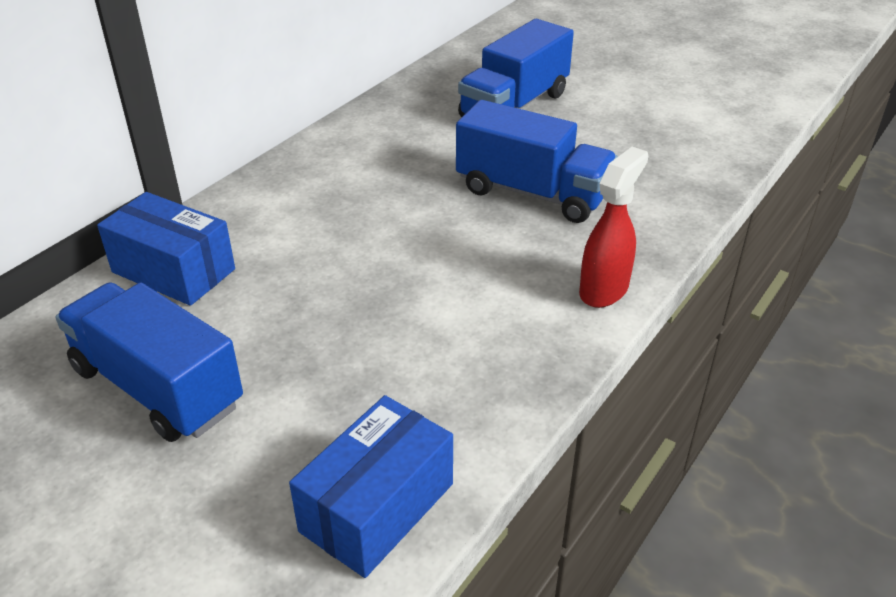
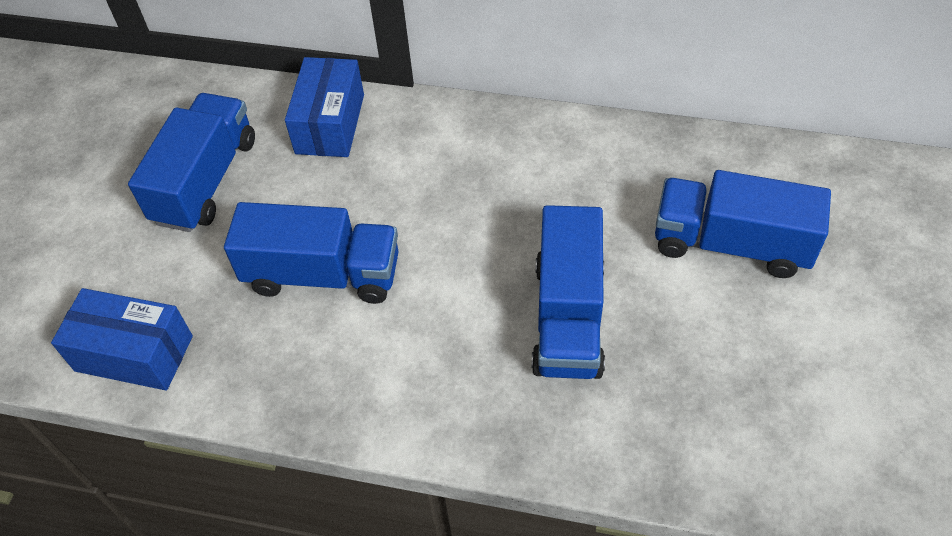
camera: 70 degrees right, 15 degrees up
red spray bottle [579,147,648,308] -> none
none -> blue truck [224,202,399,304]

